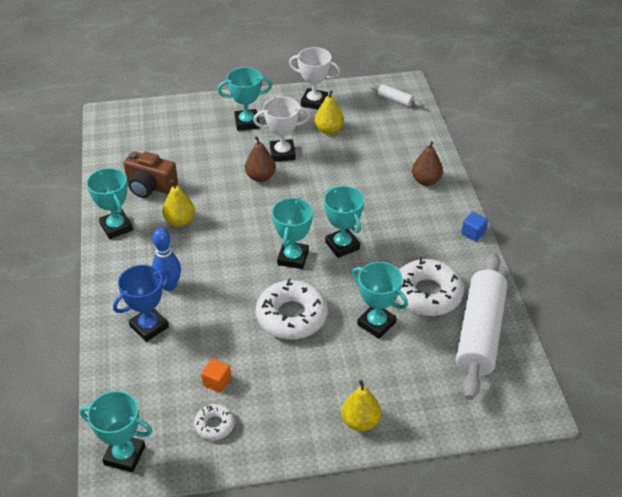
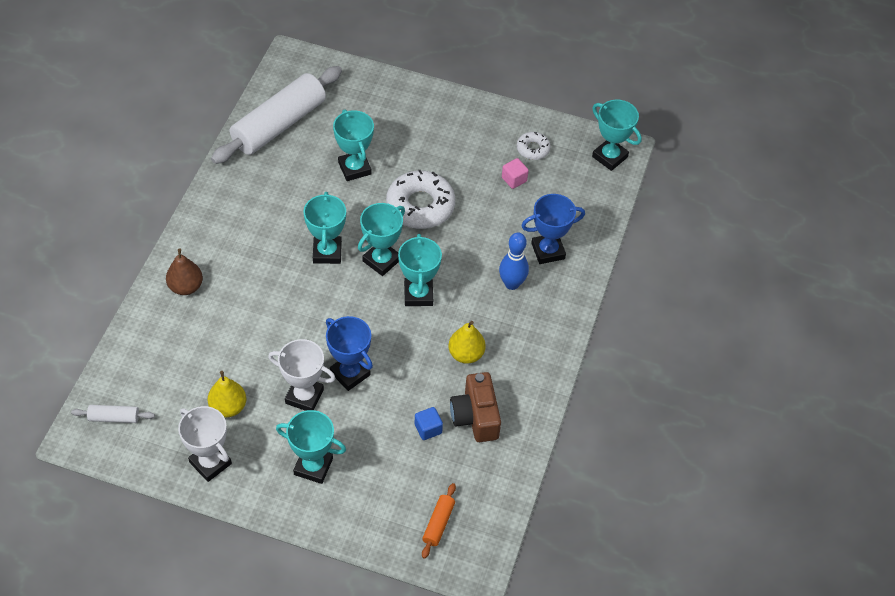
camera: 155 degrees left, 10 degrees up
turquoise trophy [87,168,133,239] -> turquoise trophy moved to [398,234,442,306]
brown camera [124,151,178,198] -> brown camera turned 150 degrees counterclockwise [450,372,501,442]
orange cube [201,358,231,392] -> pink cube [502,158,529,189]
brown pear [245,136,276,182] -> blue trophy [326,316,373,391]
yellow pear [341,380,381,431] -> none
white rolling pin [369,84,423,107] -> white rolling pin turned 60 degrees counterclockwise [71,405,155,423]
white donut [396,258,464,316] -> none
blue cube [461,212,488,241] -> blue cube moved to [415,407,443,440]
none -> orange rolling pin [422,483,456,559]

